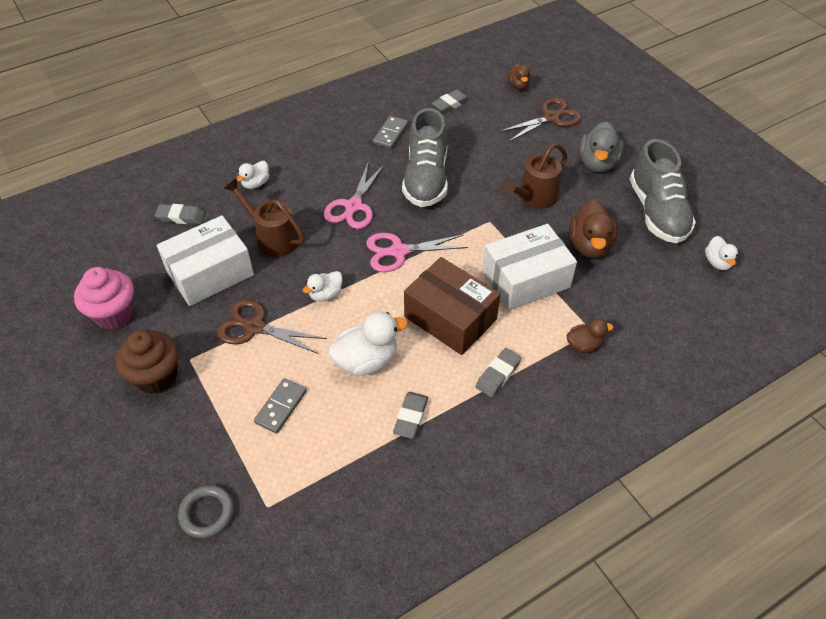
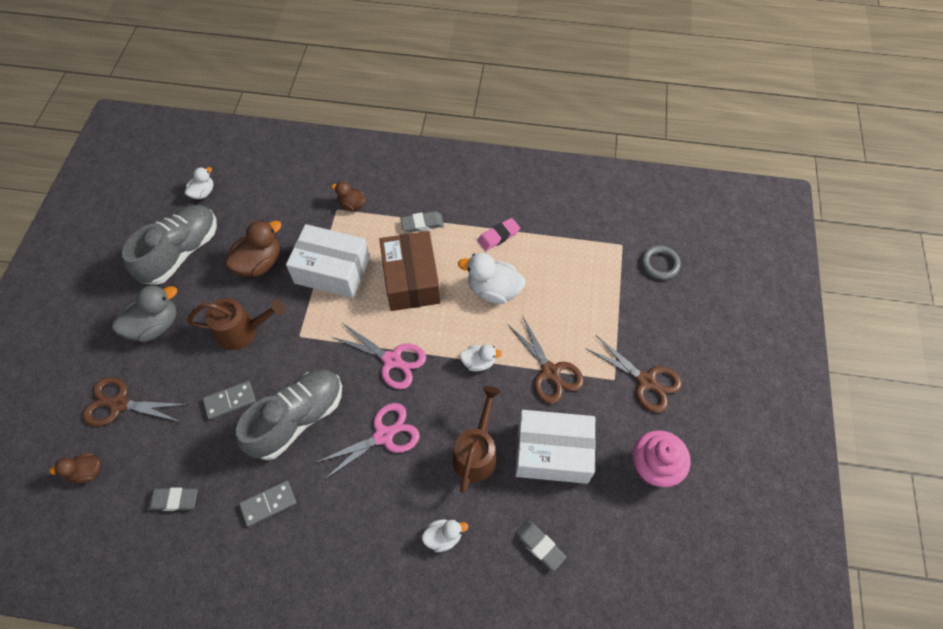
camera: 140 degrees left, 10 degrees up
brown cupcake [116,330,179,394] -> brown scissors [585,335,682,413]
brown watering can [223,178,305,257] -> brown watering can turned 150 degrees counterclockwise [453,386,501,493]
grey domino [254,378,307,434] -> grey domino moved to [202,381,256,420]
grey eraser [393,392,428,439] -> pink eraser [477,218,520,251]
brown duck [508,63,531,90] -> brown duck turned 135 degrees counterclockwise [49,453,101,483]

